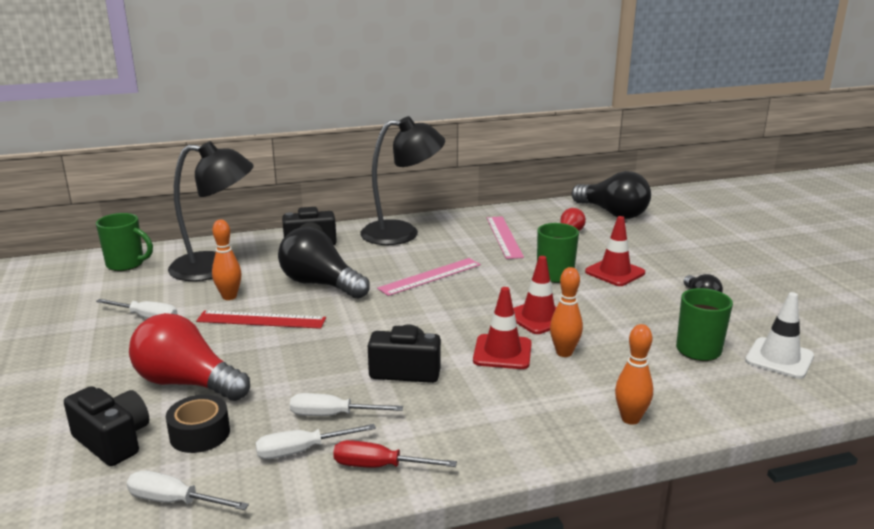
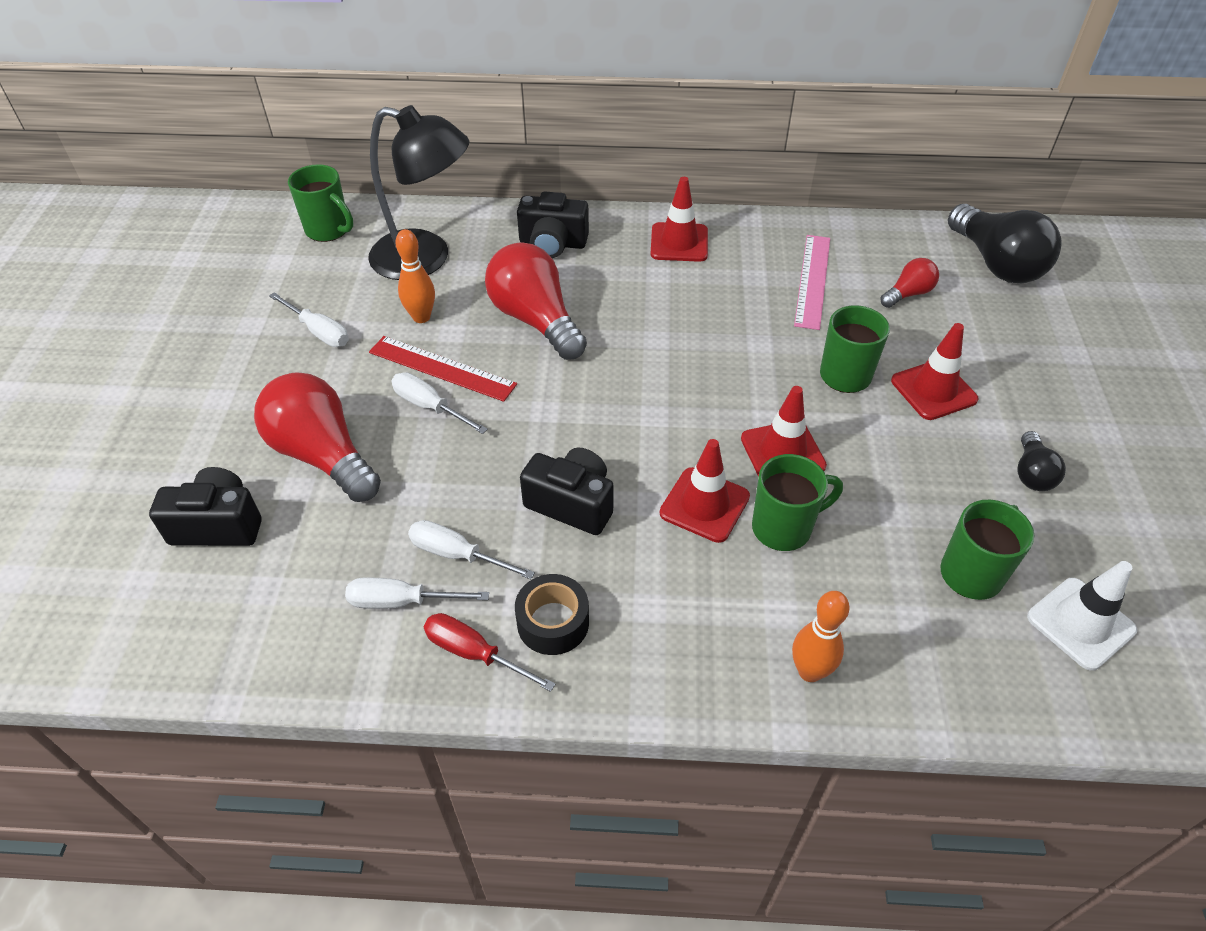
camera: 20 degrees right, 25 degrees up
black camera [64,386,149,466] -> black camera turned 60 degrees counterclockwise [149,467,262,546]
white screwdriver [127,471,249,510] -> white screwdriver moved to [391,372,488,434]
black tape [166,395,230,453] -> black tape moved to [515,574,589,655]
black light bulb [278,227,370,299] -> red light bulb [485,242,587,360]
black lamp [360,116,445,245] -> red traffic cone [650,177,708,262]
pink ruler [377,258,481,296] -> none
orange bowling pin [550,267,583,357] -> green mug [752,454,843,551]

